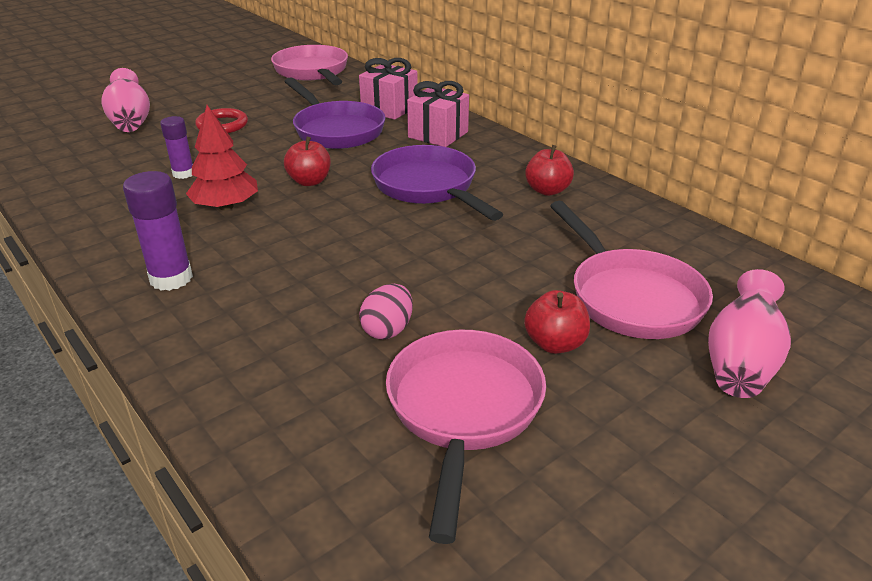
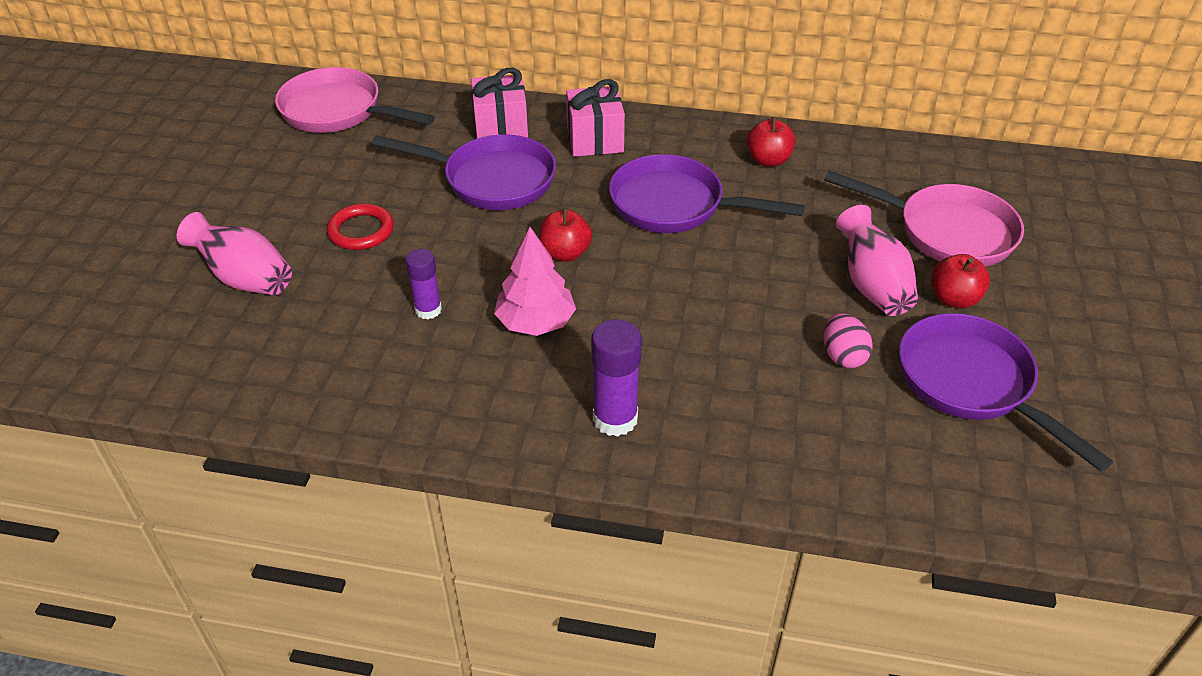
camera: 40 degrees left, 10 degrees up
red tree [186,105,258,210] -> pink tree [494,227,576,336]
pink pan [386,330,546,544] -> purple pan [899,313,1113,472]
pink vase [708,269,791,398] -> pink vase moved to [836,205,918,316]

